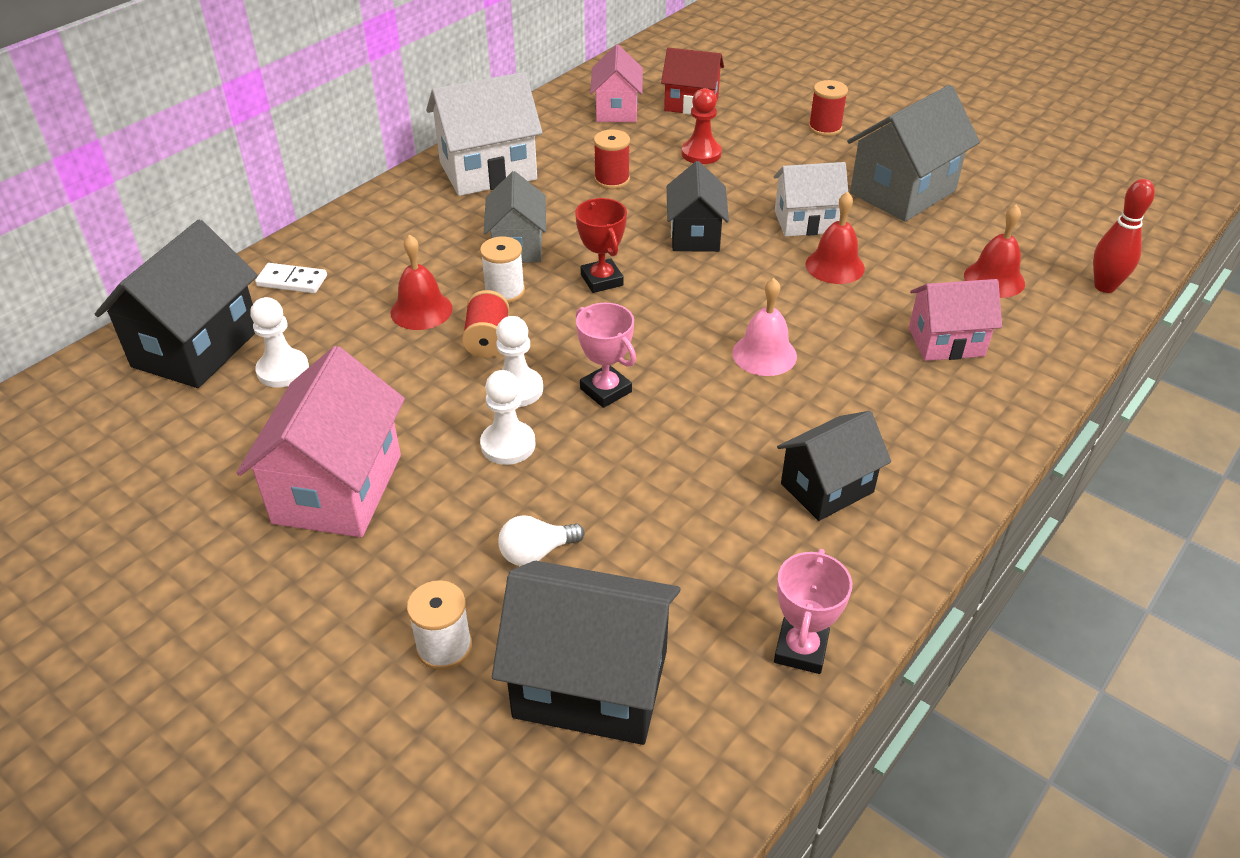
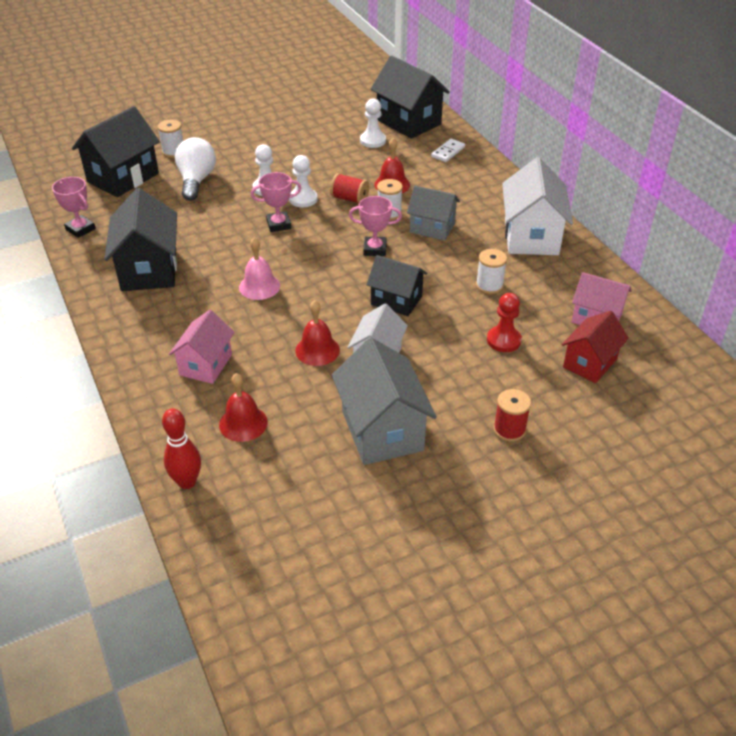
camera: 115 degrees right, 0 degrees up
pink house [237,346,405,537] -> none
white light bulb [498,515,585,566] -> white light bulb [175,137,216,201], size x1.76
red trophy [575,198,627,293] -> pink trophy [349,196,402,256]
red spool [594,129,630,189] -> white spool [476,249,507,294]
black house [777,411,891,521] -> black house [104,188,177,291], size x1.57

